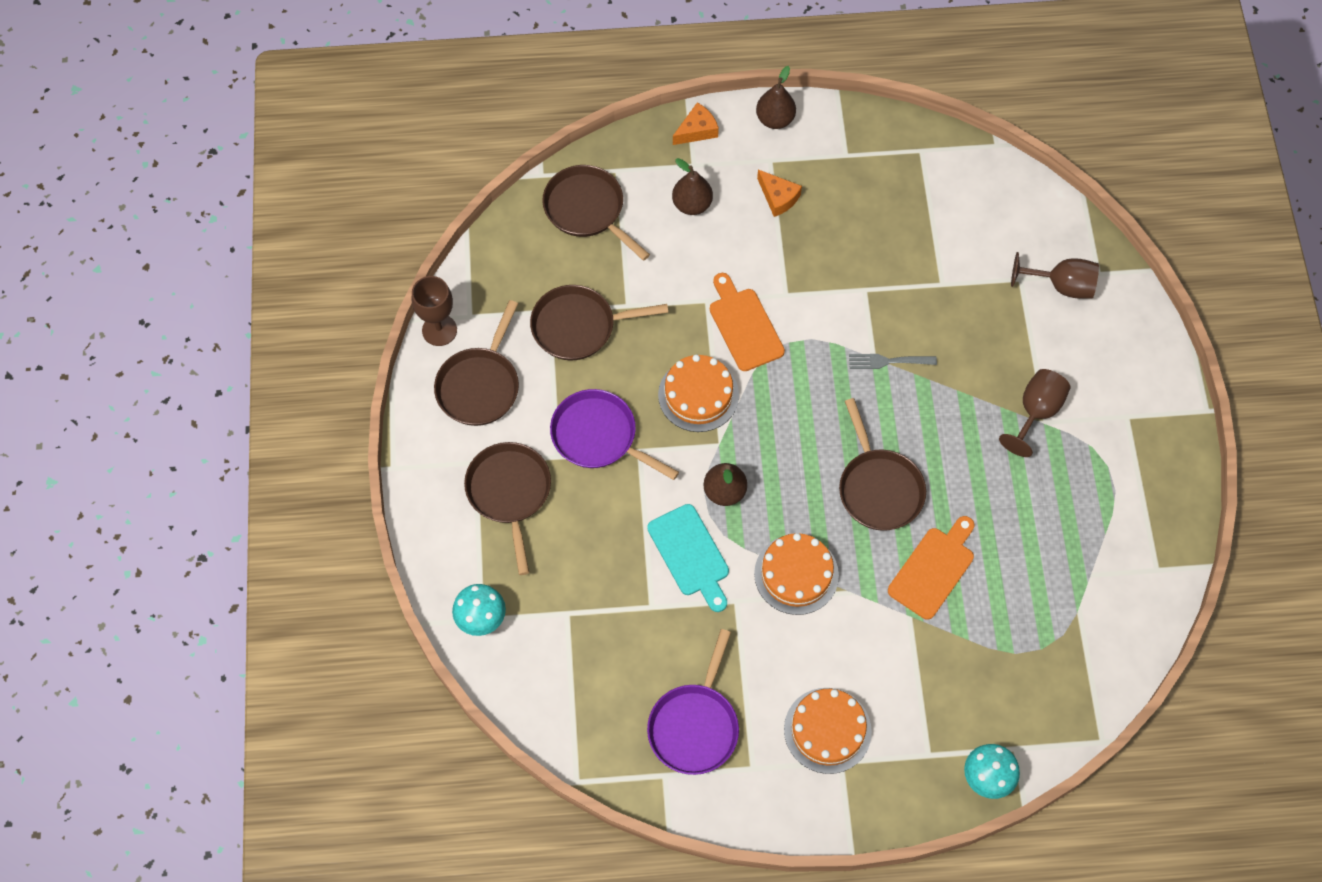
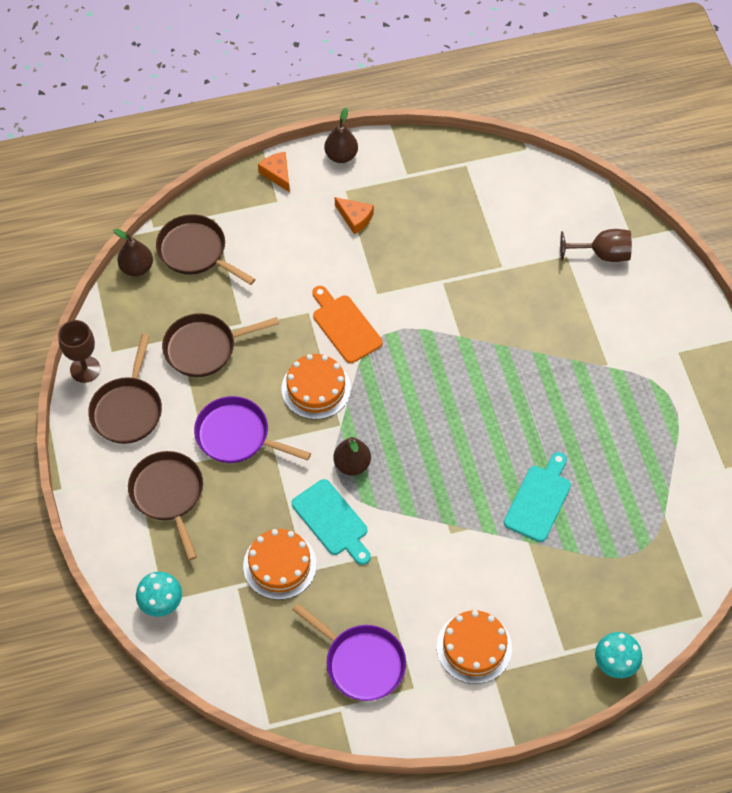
camera: 10 degrees left, 5 degrees down
purple pan [647,629,739,775] -> purple pan turned 60 degrees counterclockwise [292,603,406,701]
brown pear [672,158,713,215] -> brown pear moved to [113,229,153,277]
orange cheese [673,102,719,145] -> orange cheese turned 75 degrees counterclockwise [258,152,290,192]
orange cake [754,533,839,615] -> orange cake moved to [243,529,317,600]
brown pan [839,398,926,531] -> none
grey fork [849,354,937,369] -> none
orange cutting board [888,516,974,620] -> turquoise cutting board [504,452,571,542]
brown goblet [999,369,1070,457] -> none

